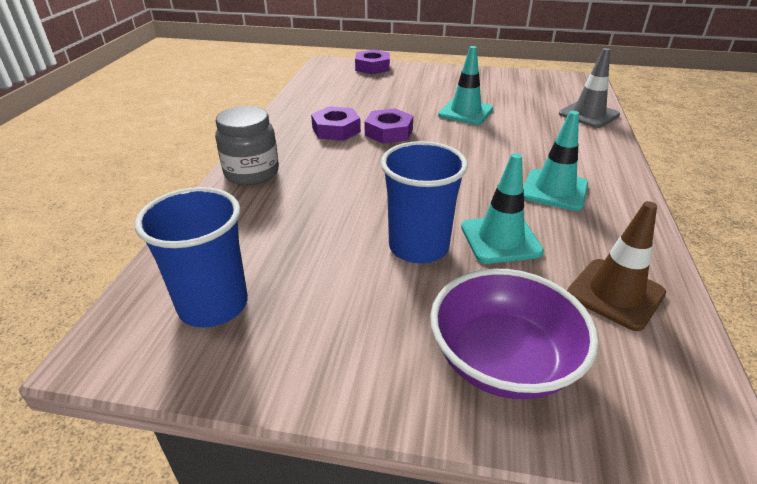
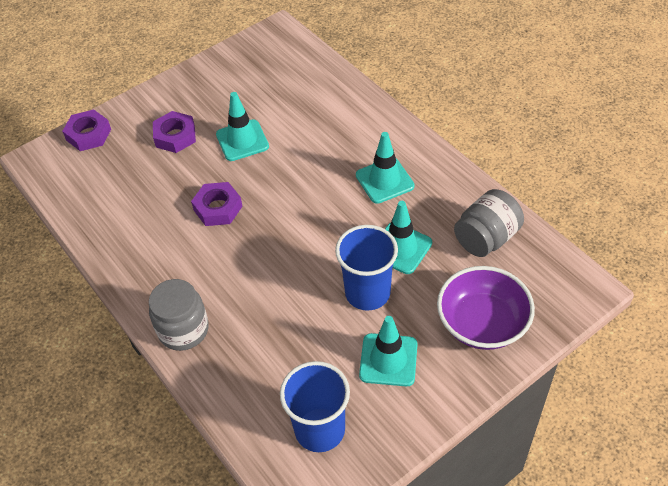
camera: 45 degrees left, 15 degrees up
purple nut [311,106,361,141] -> purple nut moved to [153,111,196,153]
grey traffic cone [559,48,620,128] -> none
brown traffic cone [567,201,666,331] -> grey jar [454,189,524,257]
none -> turquoise traffic cone [359,316,417,386]

